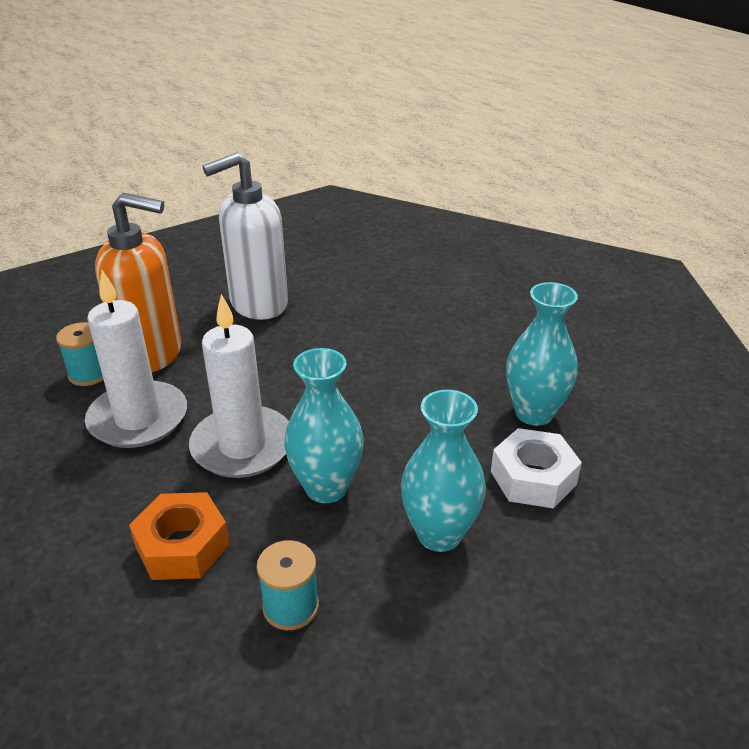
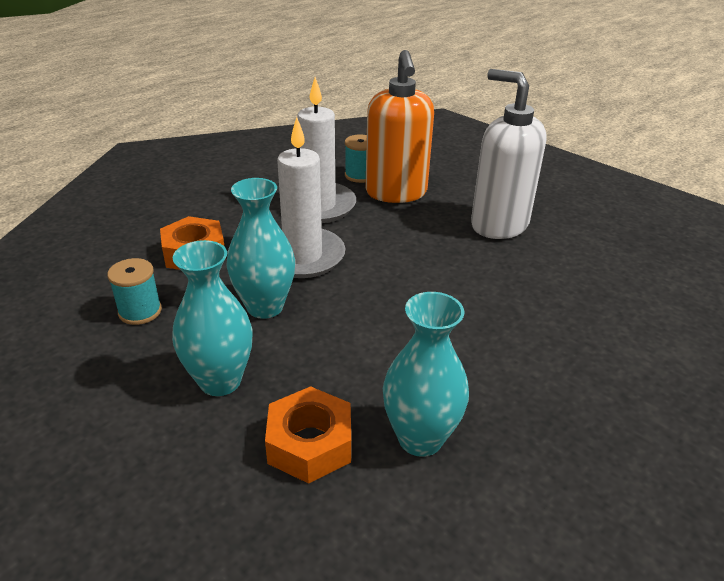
camera: 75 degrees right, 0 degrees up
white nut [491,428,582,508] -> orange nut [265,386,351,484]

